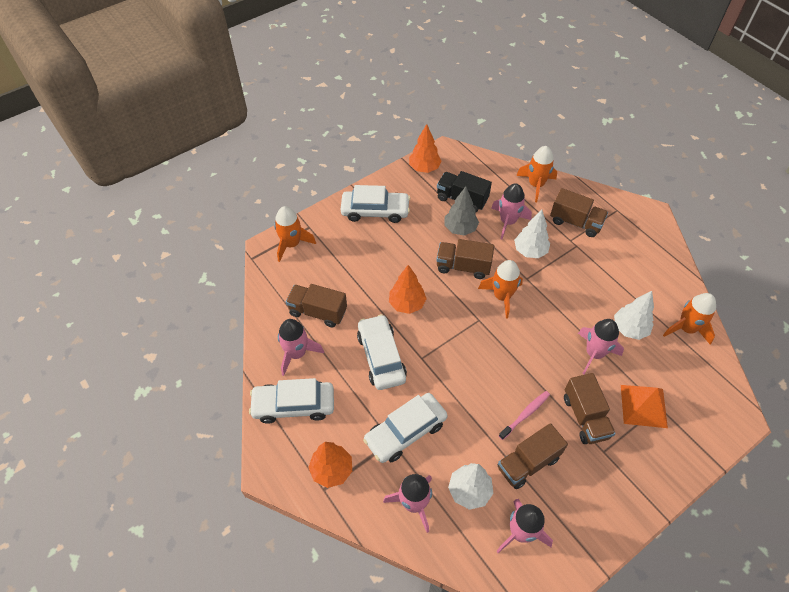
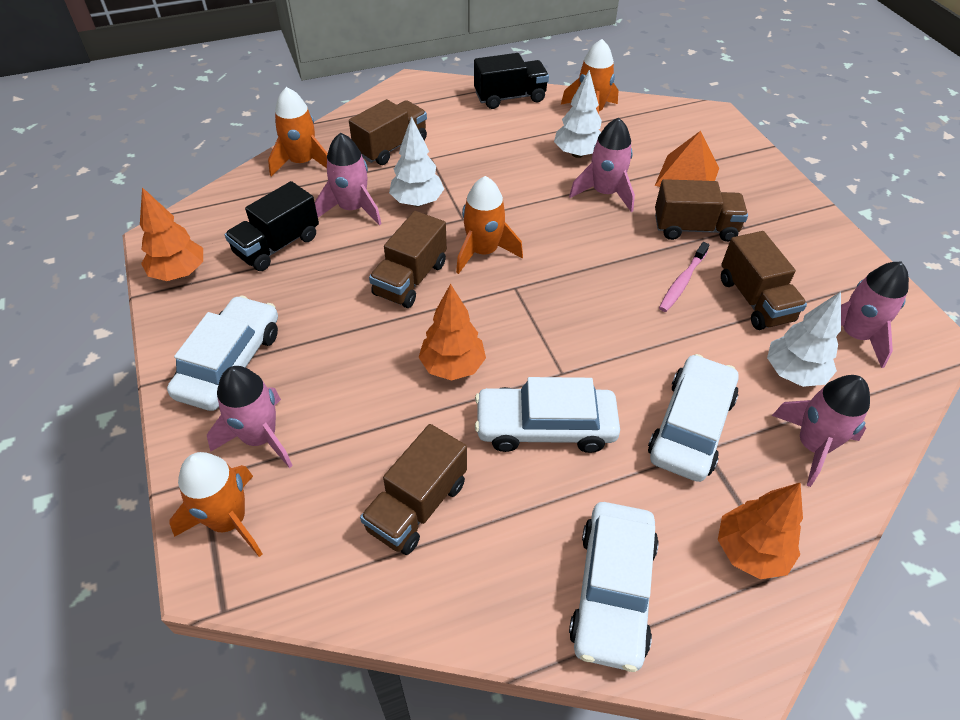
camera: 75 degrees left, 5 degrees down
pink rocket [278,319,324,376] -> pink rocket moved to [207,366,293,468]
white car [363,393,448,463] -> white car turned 135 degrees counterclockwise [648,354,738,482]
grey tree [444,187,479,236] -> none
pink toothbrush [499,391,550,440] -> pink toothbrush turned 120 degrees counterclockwise [659,242,709,312]
none -> black truck [474,53,549,109]

